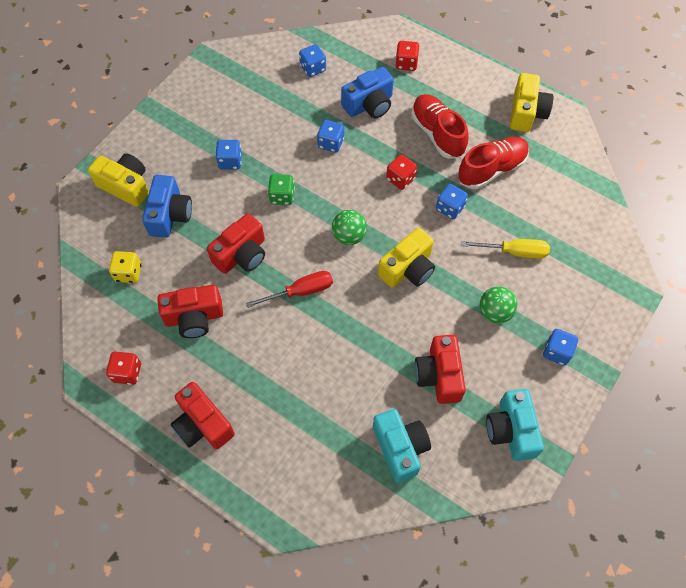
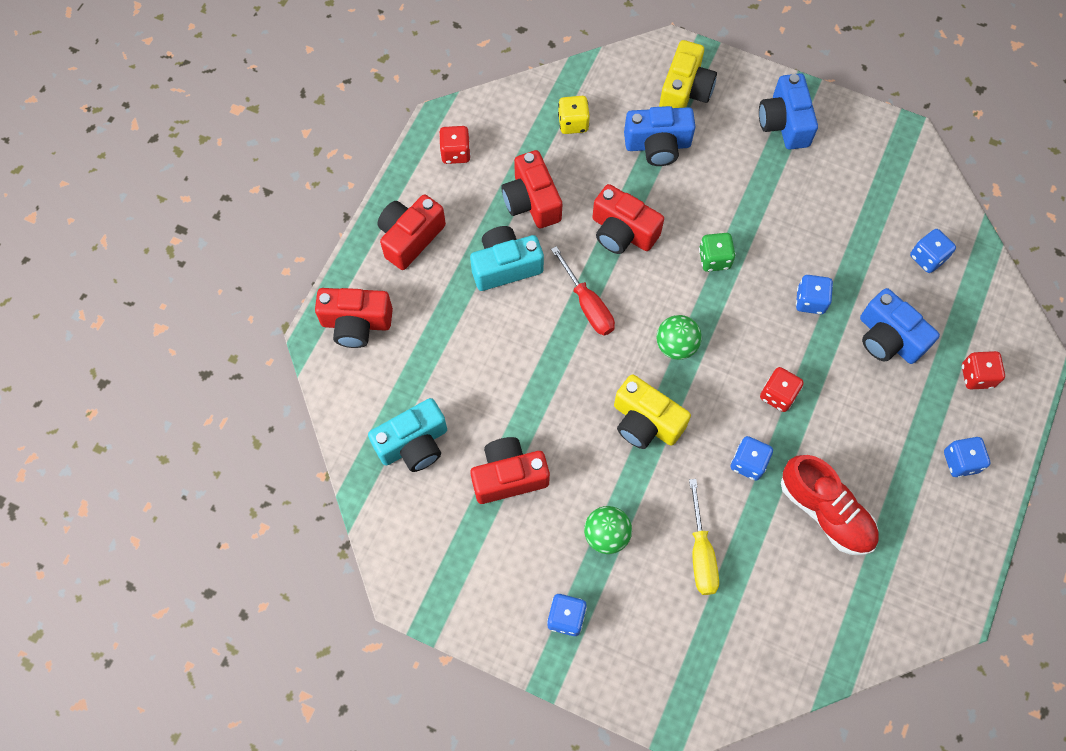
camera: 80 degrees right, 5 degrees up
blue dice [215,140,242,170] -> blue dice moved to [944,437,990,477]
red shoe [411,94,468,159] -> none
turquoise camera [486,389,544,461] -> turquoise camera moved to [470,226,544,291]
yellow camera [510,73,554,132] -> none
none -> red camera [315,288,393,348]
none -> blue camera [759,73,818,150]

